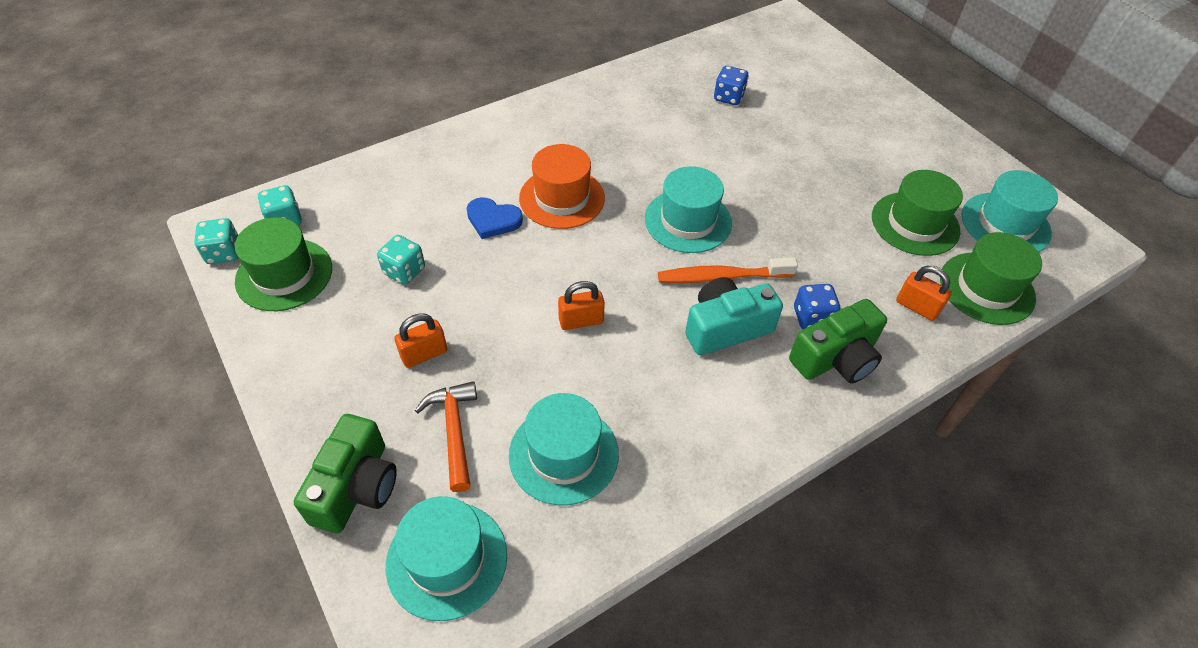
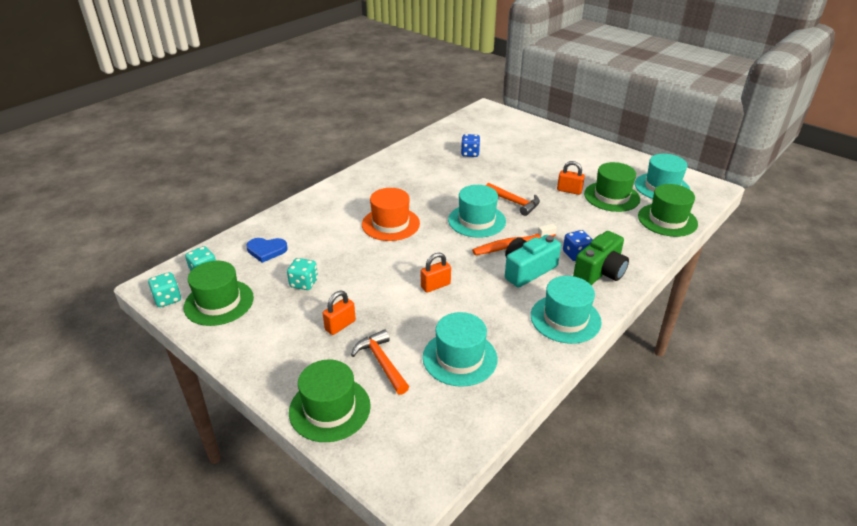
camera: 15 degrees left, 15 degrees down
green camera [294,414,397,533] -> green hat [289,359,371,442]
turquoise hat [386,496,507,621] -> turquoise hat moved to [531,276,602,344]
blue heart [466,197,523,239] -> blue heart moved to [246,238,288,263]
orange padlock [896,266,952,321] -> orange padlock moved to [557,161,585,195]
none -> orange hammer [486,183,540,216]

